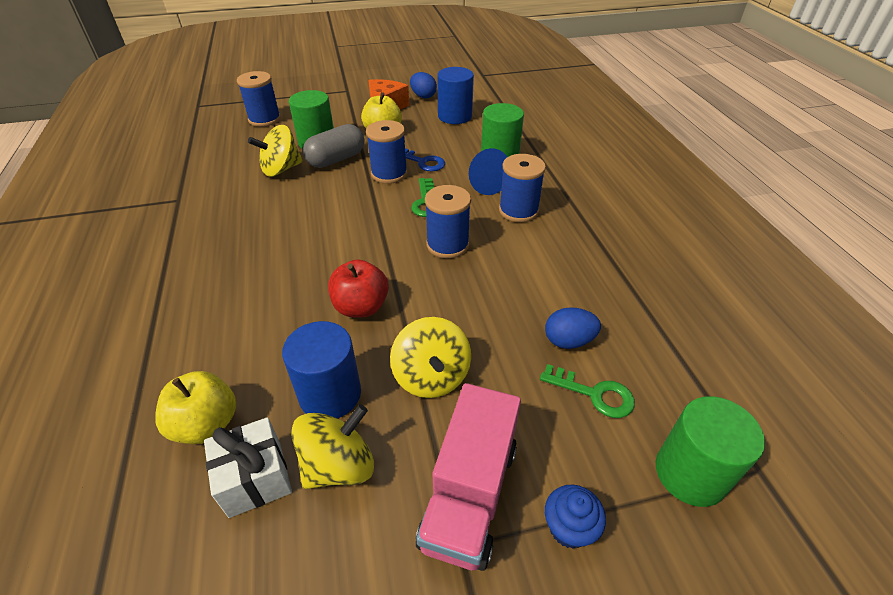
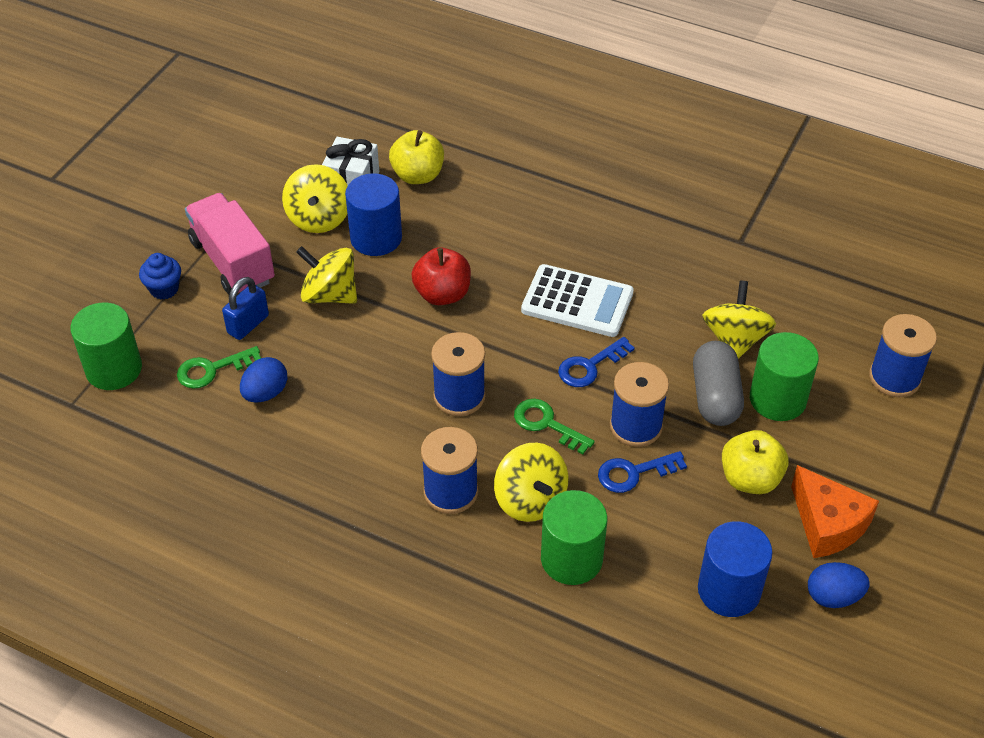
camera: 130 degrees right, 5 degrees up
blue cone [469,148,507,195] -> yellow spinning top [494,443,568,522]
none -> blue padlock [222,277,269,340]
none -> white calculator [521,264,634,337]
none -> blue key [558,337,635,387]

